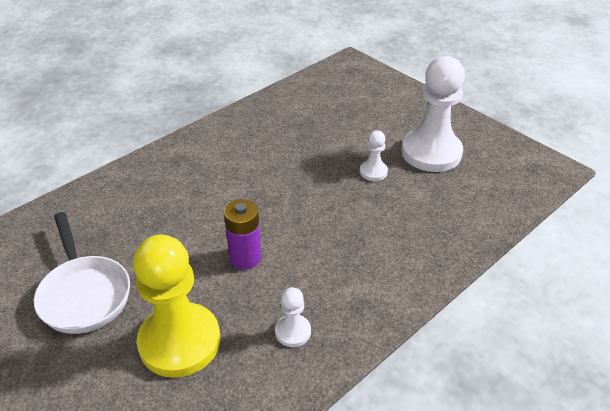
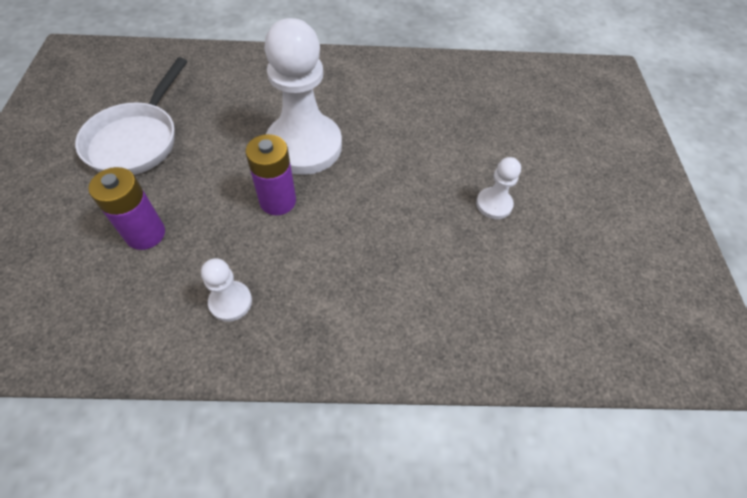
camera: 40 degrees right, 15 degrees up
yellow pawn [133,235,220,378] -> purple battery [88,167,165,250]
white pawn [402,56,465,172] -> white pawn moved to [264,18,342,175]

